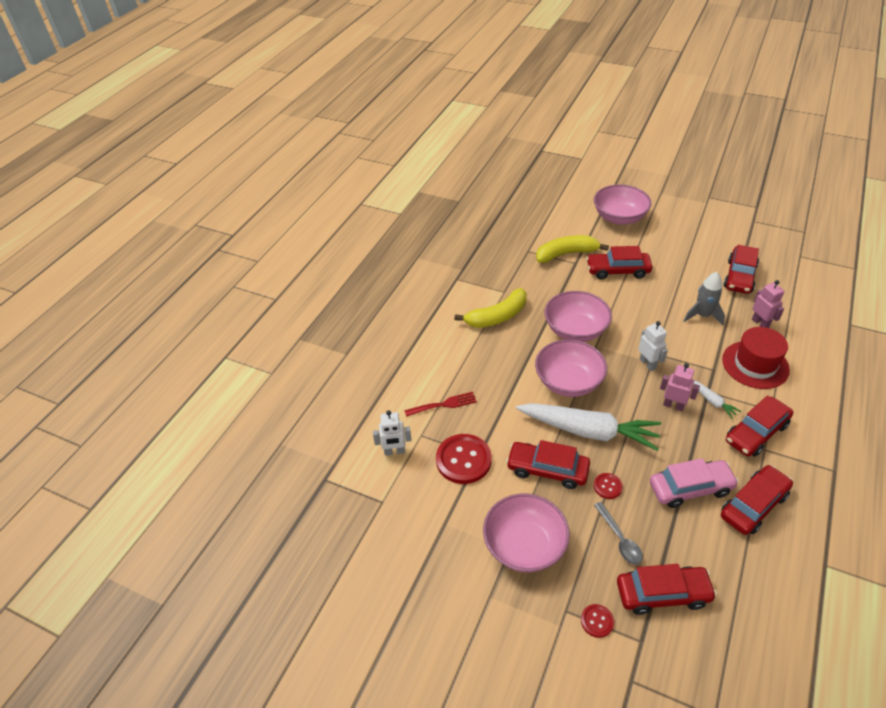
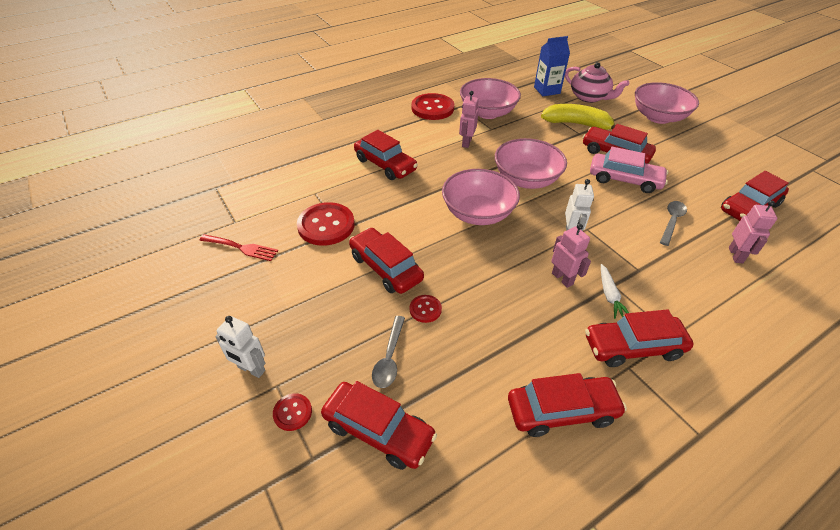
camera: 30 degrees right, 0 degrees up
white robot [373,410,411,456] -> white robot moved to [215,316,265,378]
red fork [404,392,477,417] -> red fork moved to [199,234,278,261]
yellow banana [454,288,527,328] -> pink robot [459,91,478,148]
pink bowl [483,494,570,572] -> pink bowl moved to [460,78,521,119]
white carrot [516,403,661,451] -> none
pink car [650,458,739,508] -> pink car moved to [590,147,668,193]
grey rocket [684,272,725,325] -> grey spoon [660,201,687,246]
red hat [722,327,790,389] -> none
none -> red car [354,130,418,180]
none -> red button [411,93,454,120]
none -> blue carton [534,36,570,96]
none -> pink teapot [565,62,629,103]

